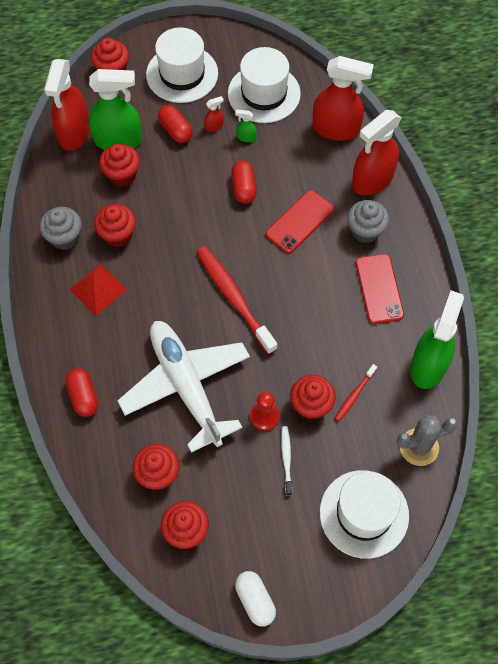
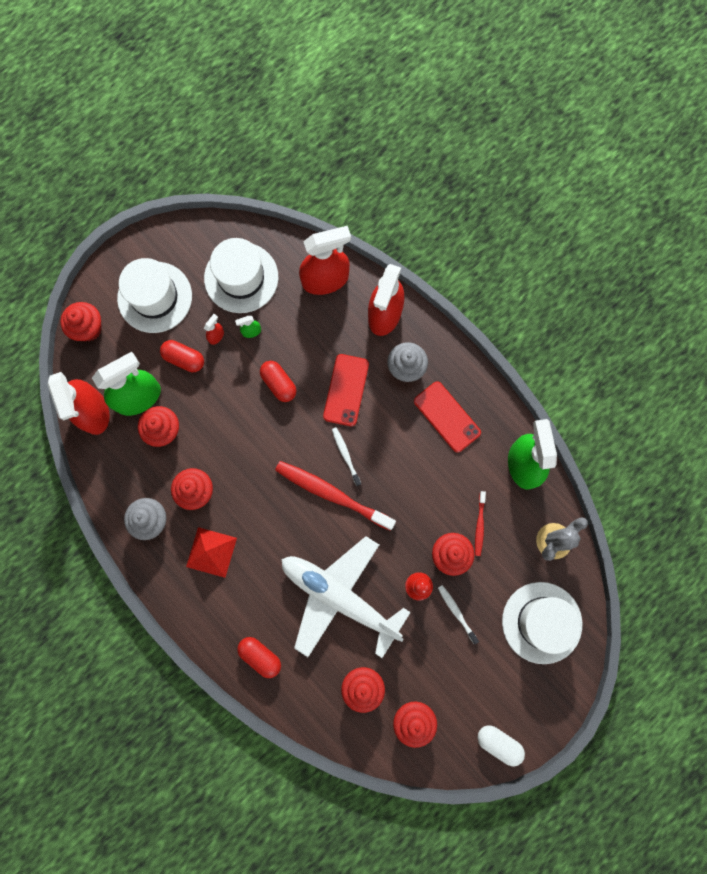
camera: 30 degrees left, 15 degrees up
none -> white toothbrush [332,427,361,486]

